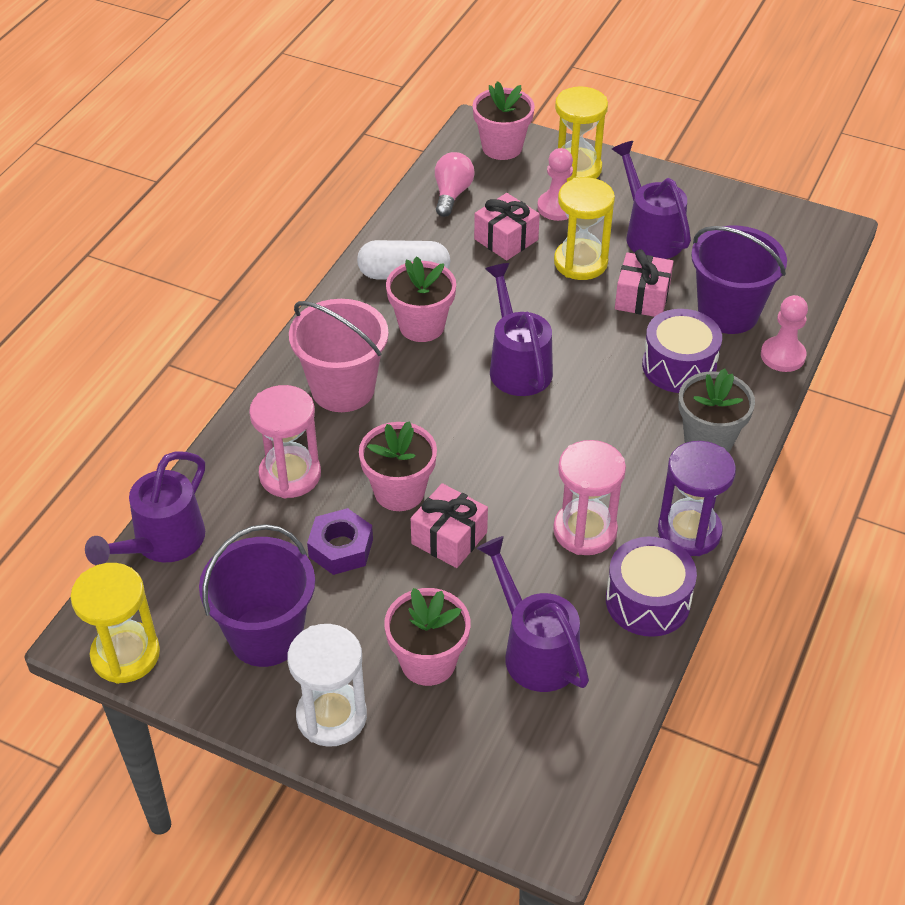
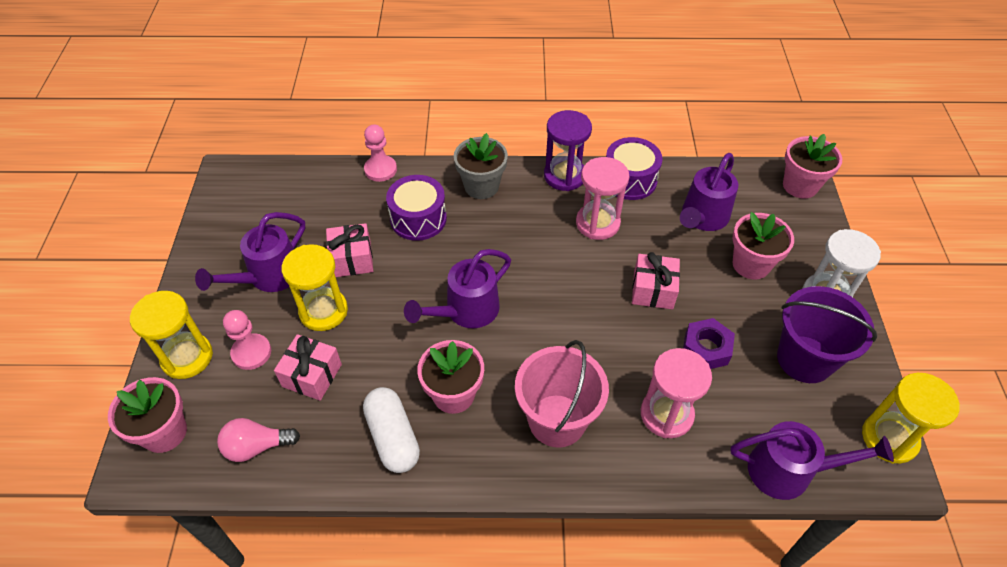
camera: 115 degrees left, 5 degrees up
pink flower pot [359,421,437,511] -> pink flower pot moved to [783,134,842,199]
purple bucket [691,226,787,334] -> none

